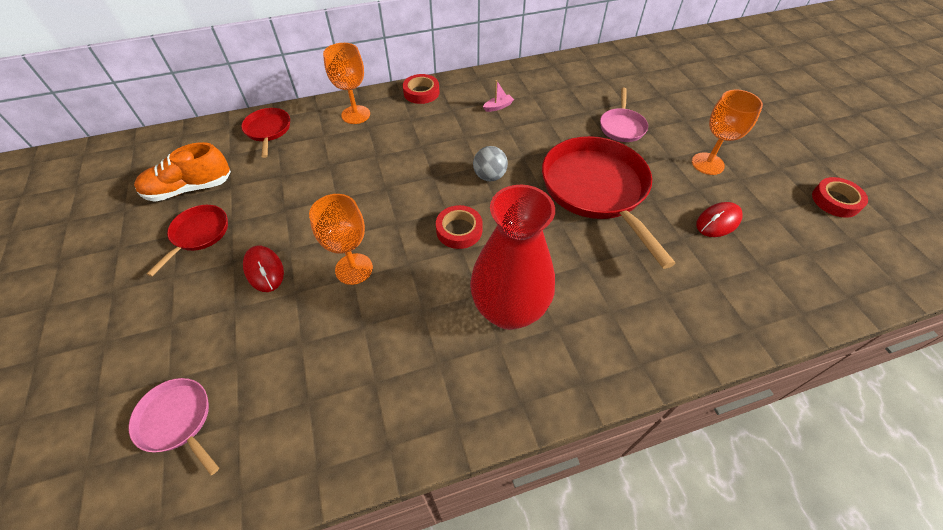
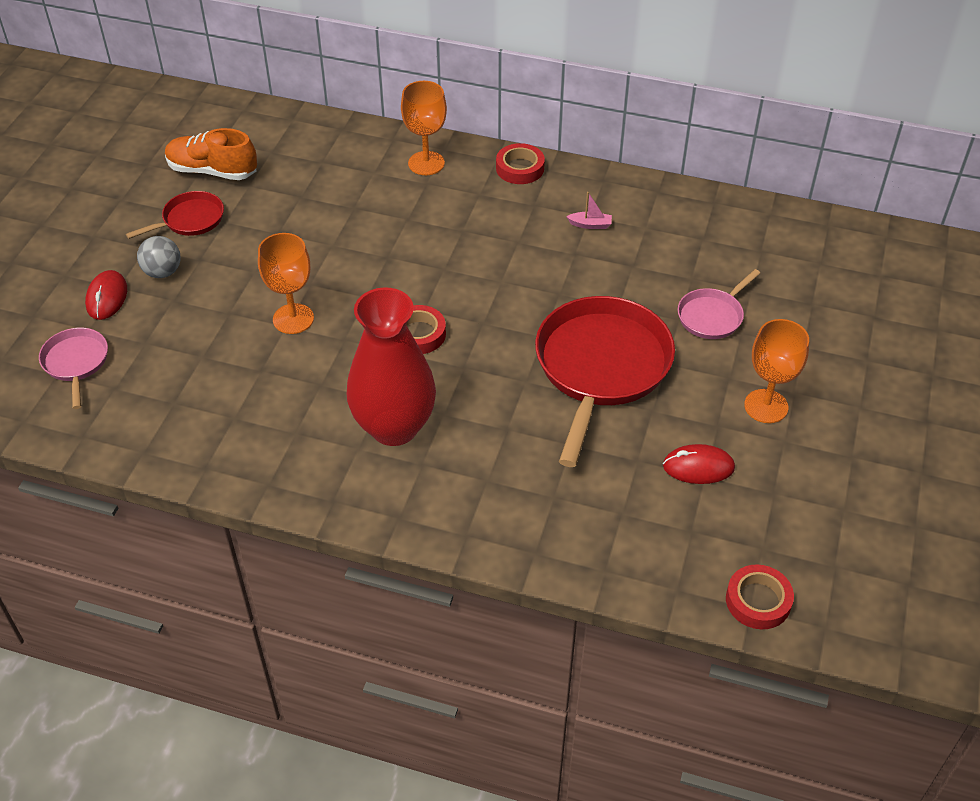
camera: 35 degrees right, 5 degrees down
red pan [241,108,290,158] -> none
red mouse [243,245,284,292] -> red mouse moved to [85,270,127,320]
grey ball [473,146,508,181] -> grey ball moved to [137,236,181,278]
red tape [812,177,868,218] -> red tape moved to [726,564,794,629]

